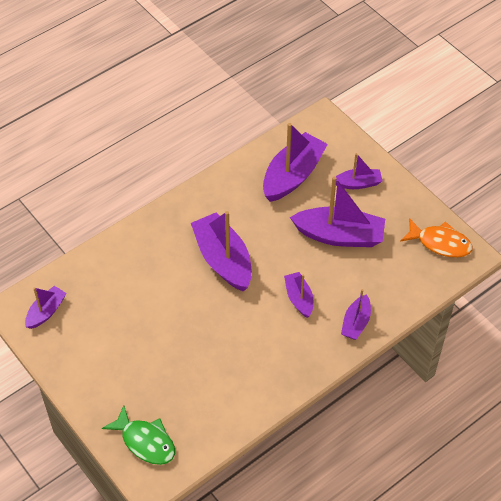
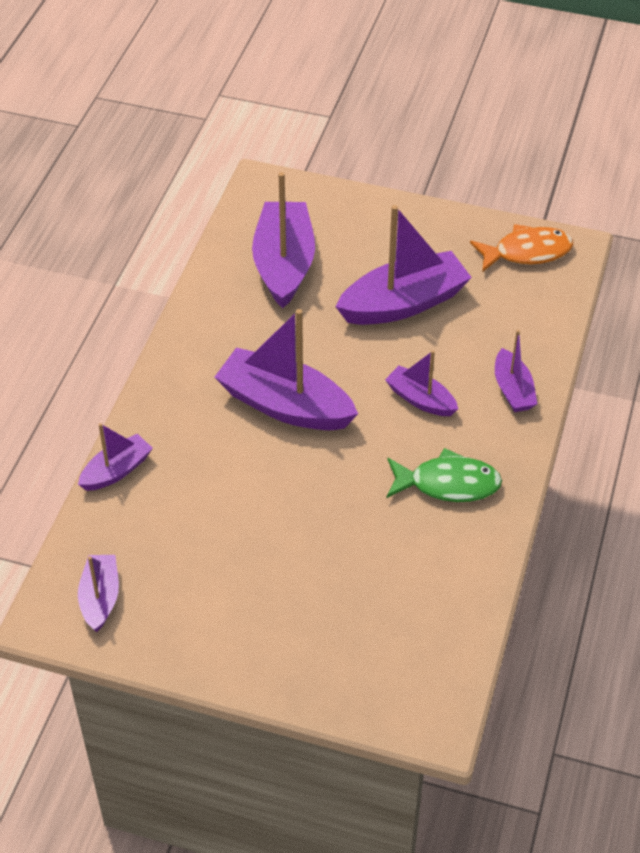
camera: 35 degrees left, 5 degrees down
green fish [102,405,175,465] -> green fish moved to [386,448,502,502]
purple boat [336,153,382,189] -> purple boat moved to [78,423,153,491]

